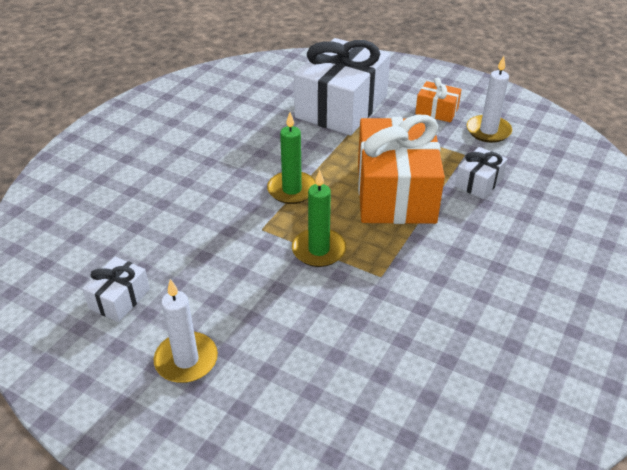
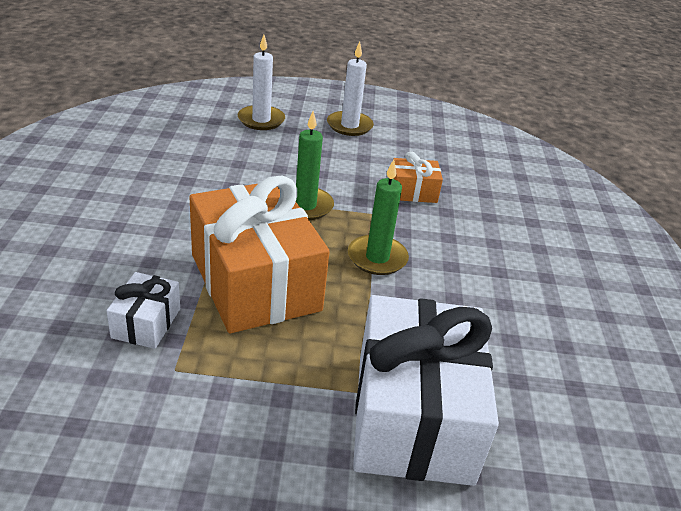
camera: 150 degrees right, 5 degrees down
white gift [82,257,150,322] -> none
orange gift [415,77,462,122] -> orange gift moved to [393,151,443,203]
white candle [467,56,512,143] -> white candle moved to [238,35,285,130]

